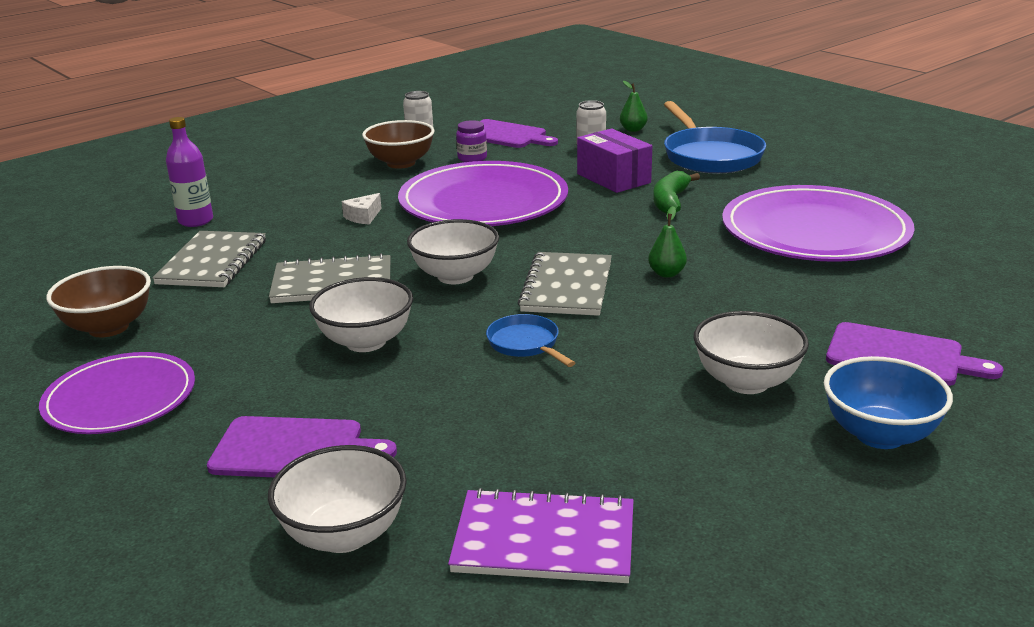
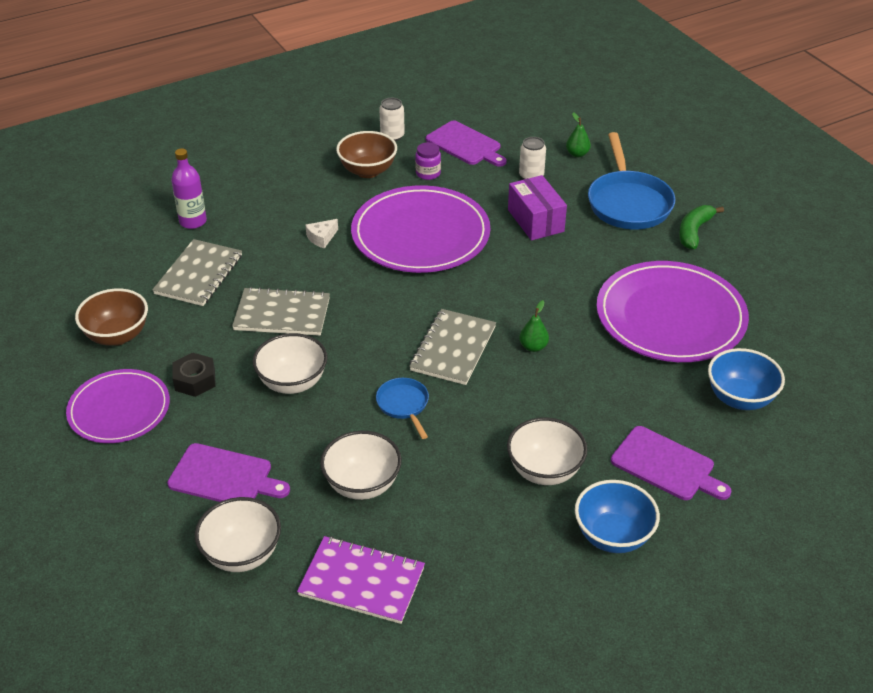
camera: 10 degrees right, 15 degrees up
white bowl [407,219,499,284] -> white bowl moved to [320,431,402,500]
green banana [653,171,700,214] -> green banana moved to [679,205,724,249]
none -> black nut [172,352,216,397]
none -> blue bowl [708,348,785,410]

